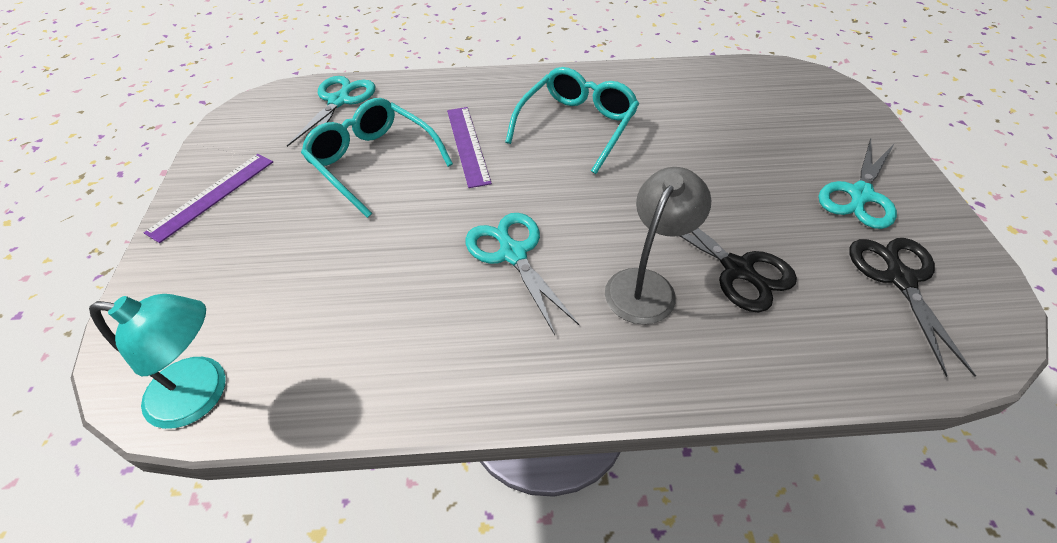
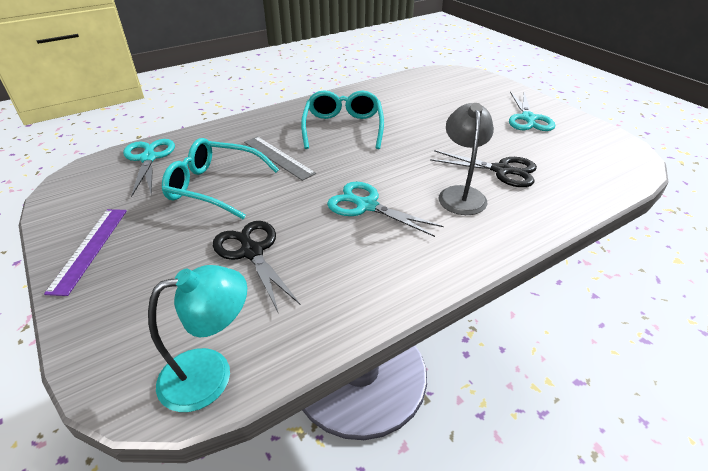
camera: 30 degrees left, 10 degrees down
purple ruler [447,107,492,188] -> grey ruler [244,136,316,181]
black scissors [849,238,976,377] -> black scissors moved to [213,221,301,312]

